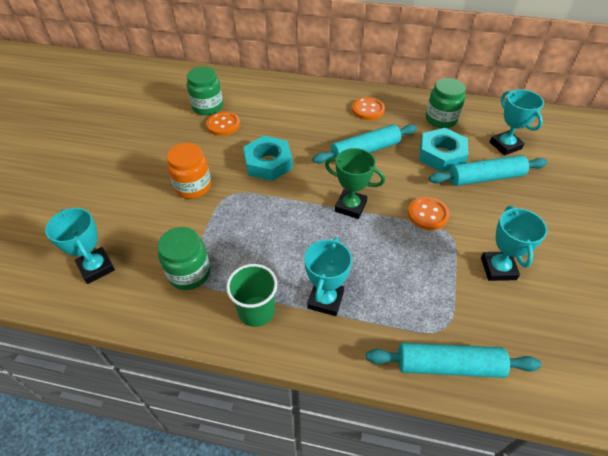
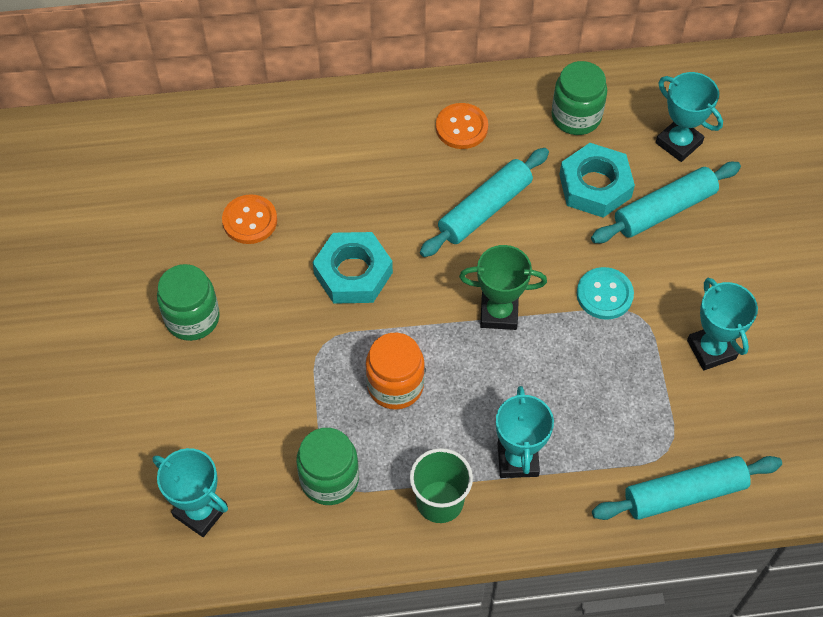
camera: 20 degrees left, 10 degrees up
orange jar [167,143,211,199] -> orange jar moved to [366,333,425,410]
green jar [187,67,223,115] -> green jar moved to [157,264,220,341]
orange button [408,197,450,230] -> turquoise button [577,267,634,320]

